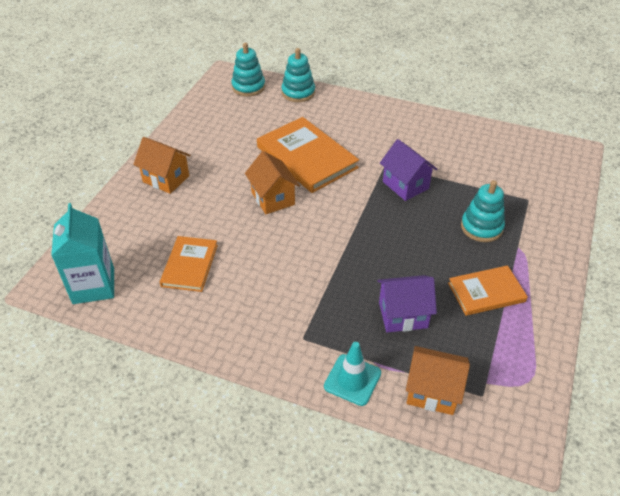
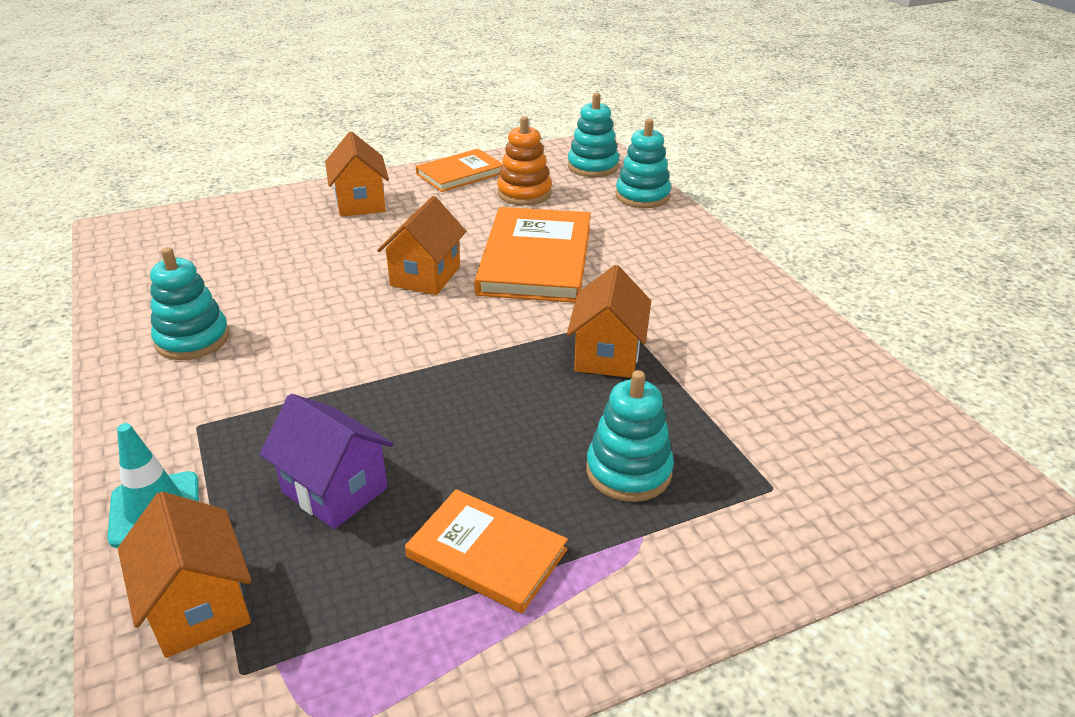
camera: 45 degrees right, 10 degrees down
turquoise carton [51,203,114,304] -> none
orange book [160,236,218,292] -> orange book moved to [416,149,503,192]
purple house [380,139,438,201] -> orange house [567,265,651,378]
none -> turquoise stacking toy [150,247,229,360]
none -> orange stacking toy [497,116,552,205]

